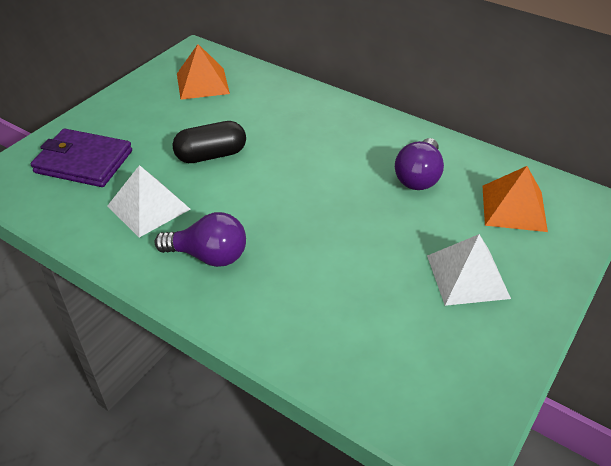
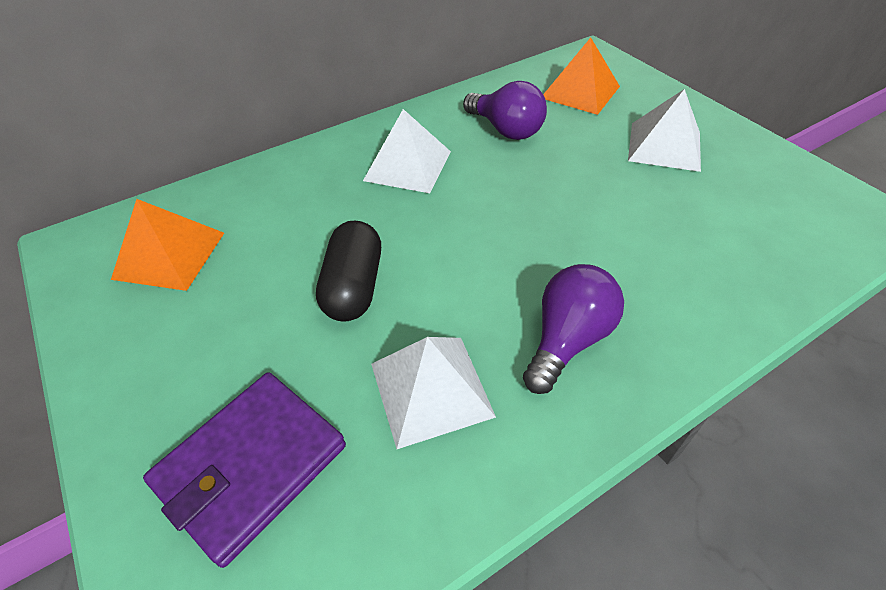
camera: 65 degrees left, 5 degrees up
none -> white pyramid [363,109,451,193]

